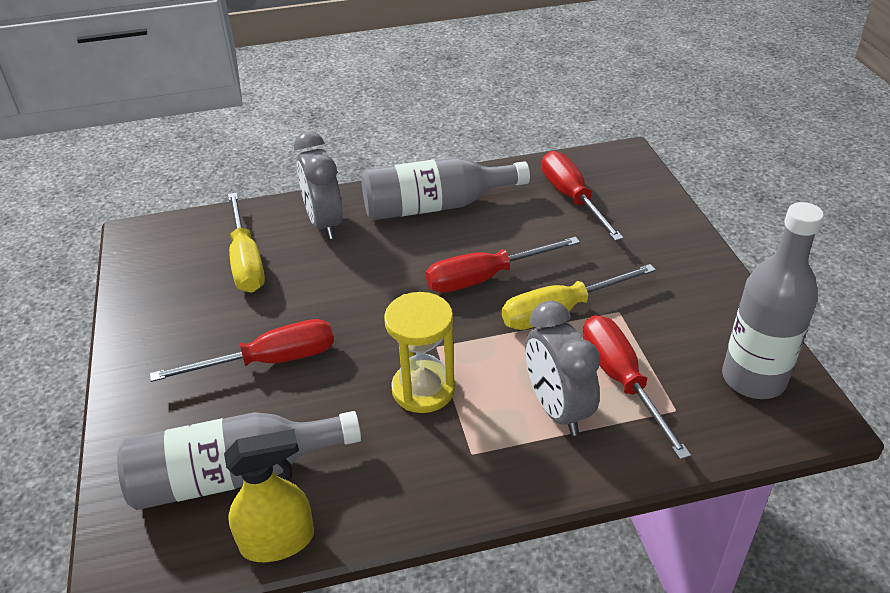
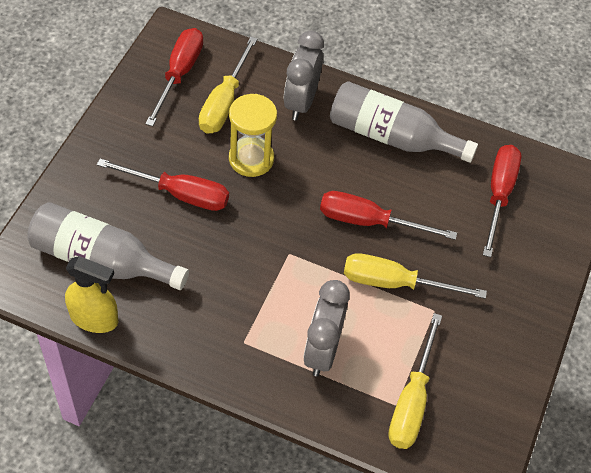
camera: 30 degrees right, 15 degrees up
yellow hourglass [384,292,455,413] -> yellow hourglass moved to [229,94,277,177]
red screwdriver [583,315,691,460] -> red screwdriver moved to [145,28,203,126]
grey bottle [722,202,824,399] -> none
none -> yellow screwdriver [388,313,442,449]

